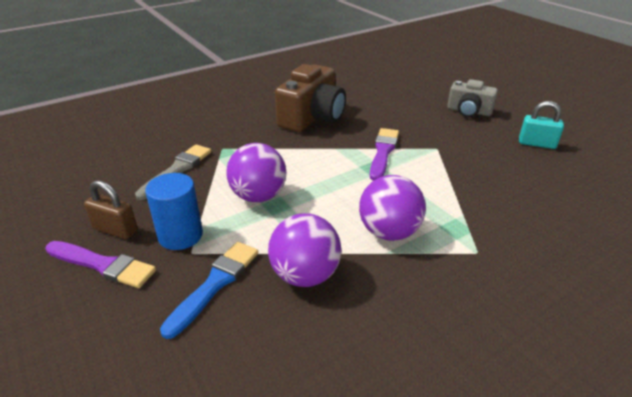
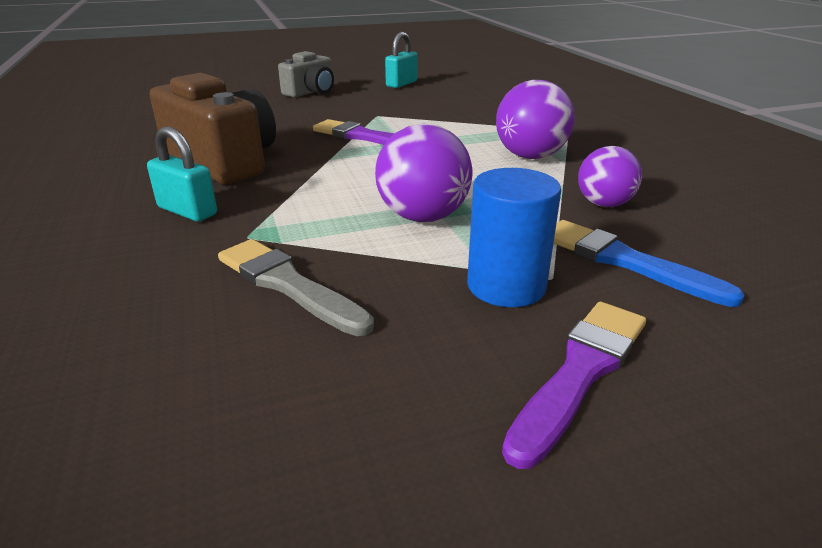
camera: 75 degrees left, 5 degrees down
brown padlock [84,180,138,239] -> none
purple ball [268,213,341,287] -> purple ball [578,146,642,207], size x0.66
none -> turquoise padlock [147,126,217,222]

